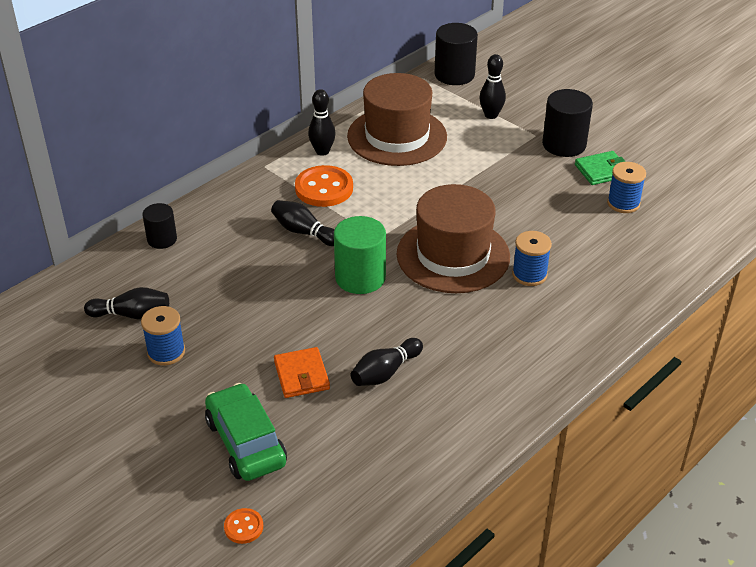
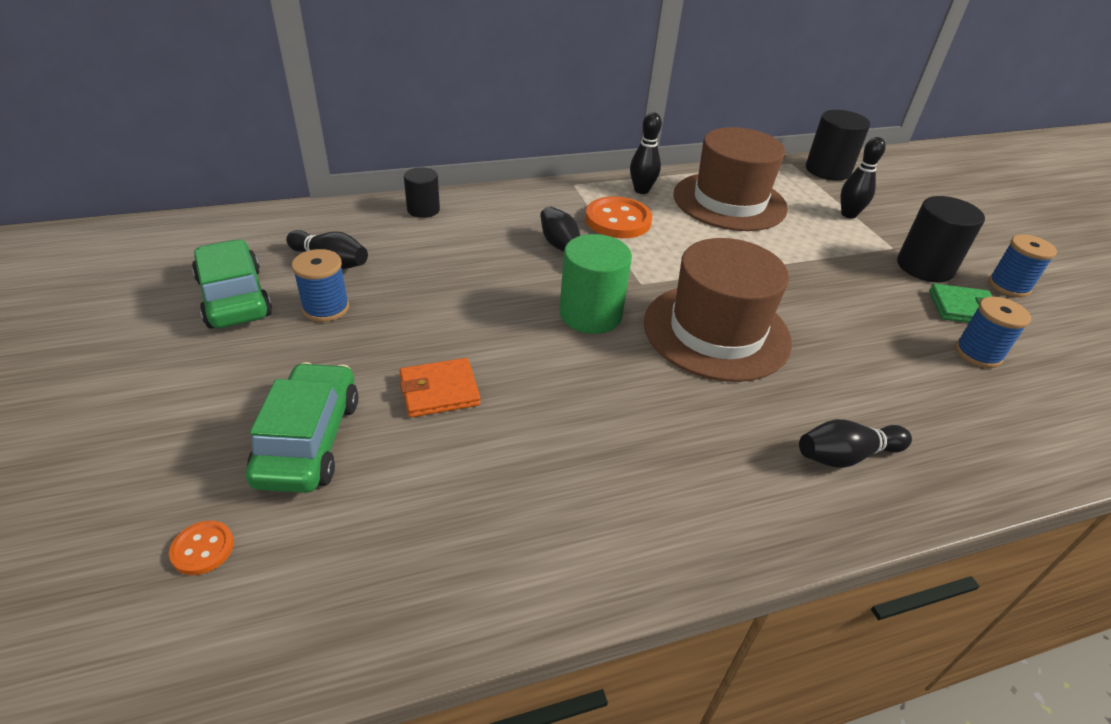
camera: 25 degrees right, 0 degrees up
orange wallet [274,347,330,398] -> orange wallet turned 60 degrees clockwise [399,358,480,418]
black bowling pin [351,338,423,386] -> black bowling pin moved to [799,419,912,468]
blue spool [512,231,552,286] -> blue spool moved to [989,234,1057,297]
none -> green car [192,239,272,329]

